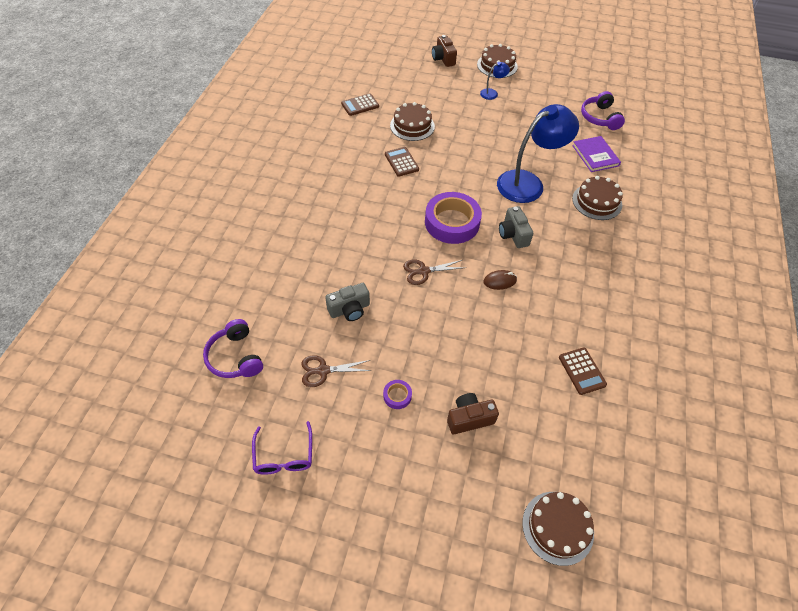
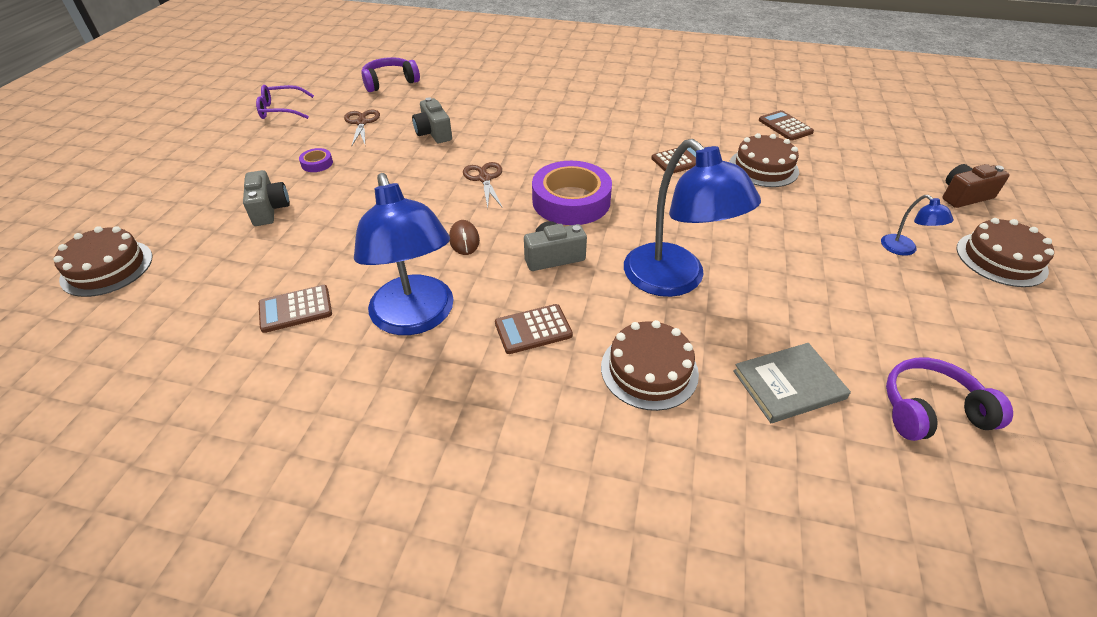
camera: 90 degrees right, 10 degrees down
brown camera [447,393,499,434] -> grey camera [243,170,290,226]
purple book [572,136,621,172] -> grey book [733,343,851,423]
none -> blue lamp [354,173,454,335]
none -> brown calculator [495,304,573,354]

